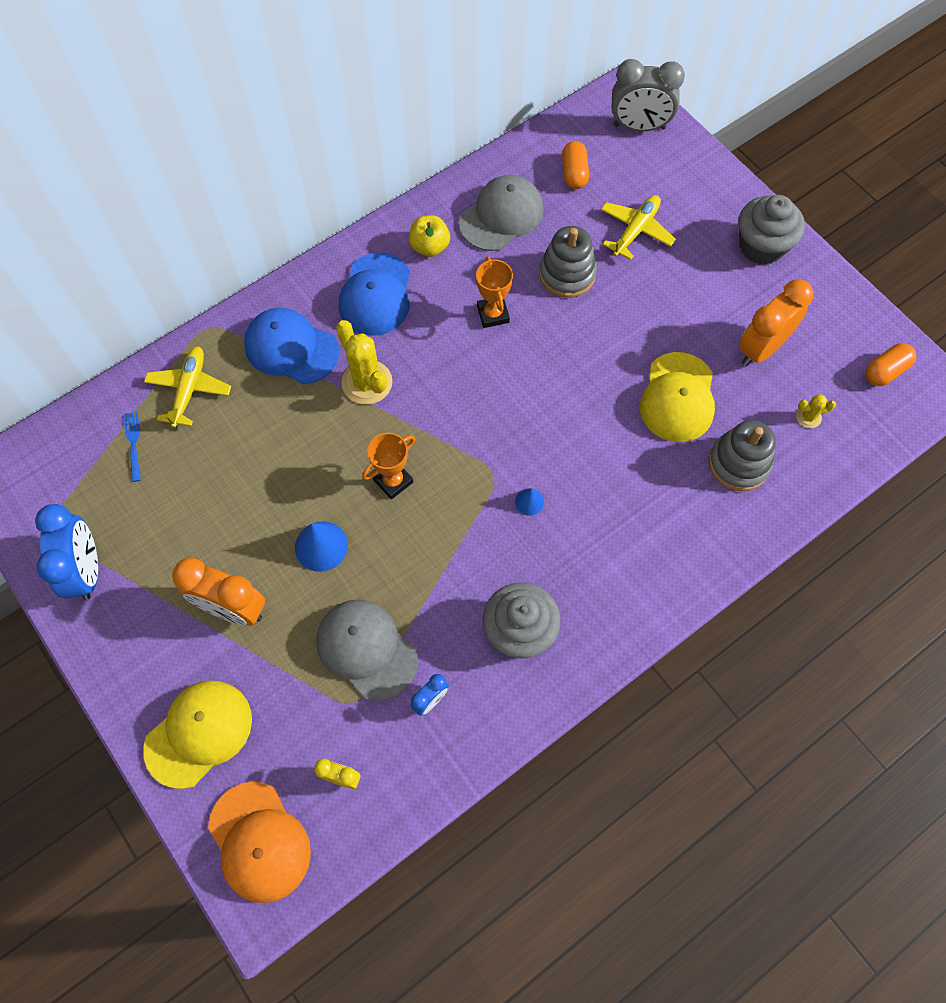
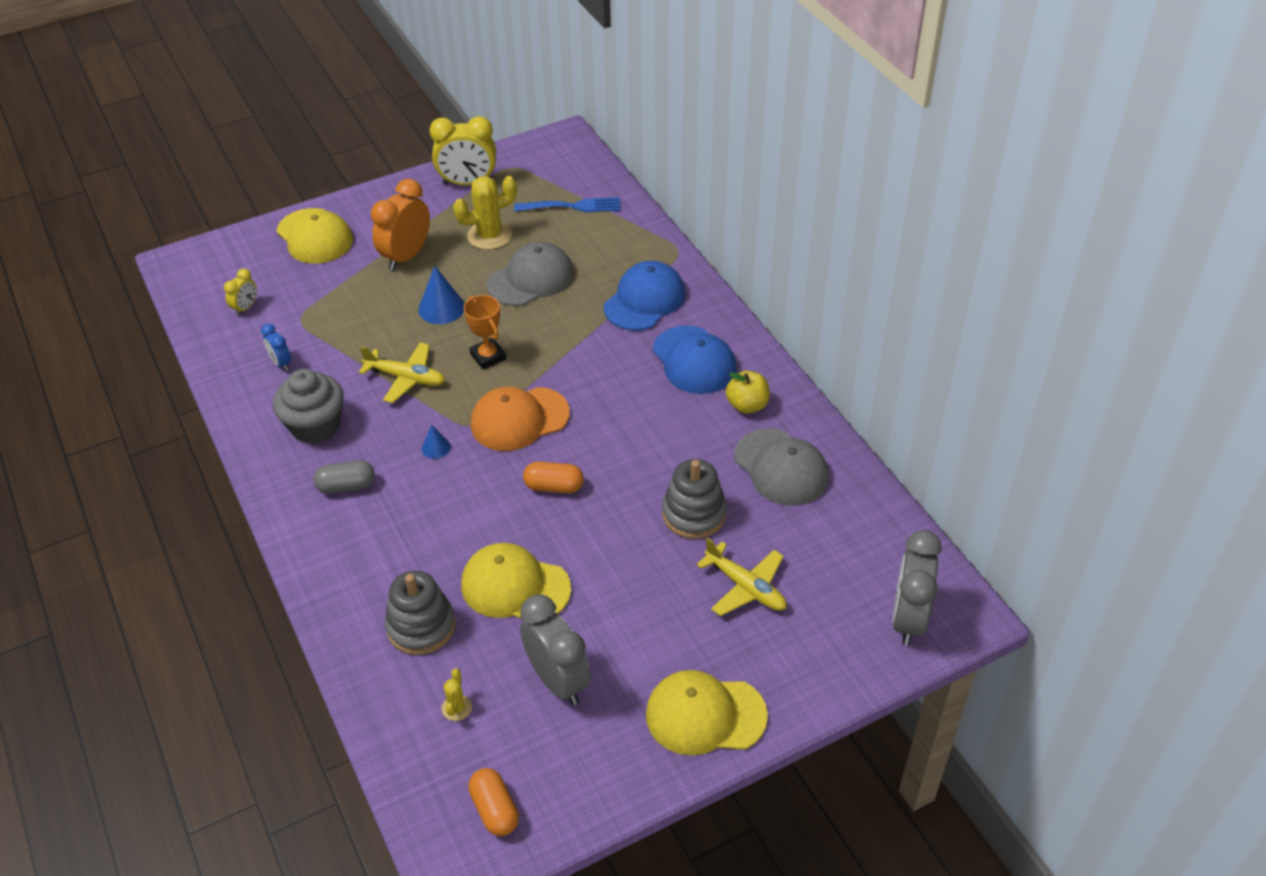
camera: 100 degrees right, 20 degrees down
blue clock [35,504,98,600] -> yellow clock [430,116,496,185]
blue fork [124,412,141,482] -> blue fork [514,197,621,212], size x1.62
yellow plane [144,347,231,428] -> yellow plane moved to [359,343,445,403]
orange cap [208,782,311,903] -> orange cap moved to [471,387,570,451]
grey cap [316,599,418,701] -> grey cap moved to [487,242,574,306]
yellow cactus [336,320,393,405] -> yellow cactus moved to [453,176,517,250]
blue cap [339,253,410,335] -> blue cap turned 135 degrees counterclockwise [653,326,737,394]
orange trophy [476,256,513,328] -> none
orange capsule [562,141,589,189] -> orange capsule moved to [523,462,584,493]
grey cupcake [738,195,805,265] -> yellow cap [646,670,768,755]
orange clock [739,279,814,366] -> grey clock [520,595,591,705]
none -> grey capsule [313,460,375,494]

